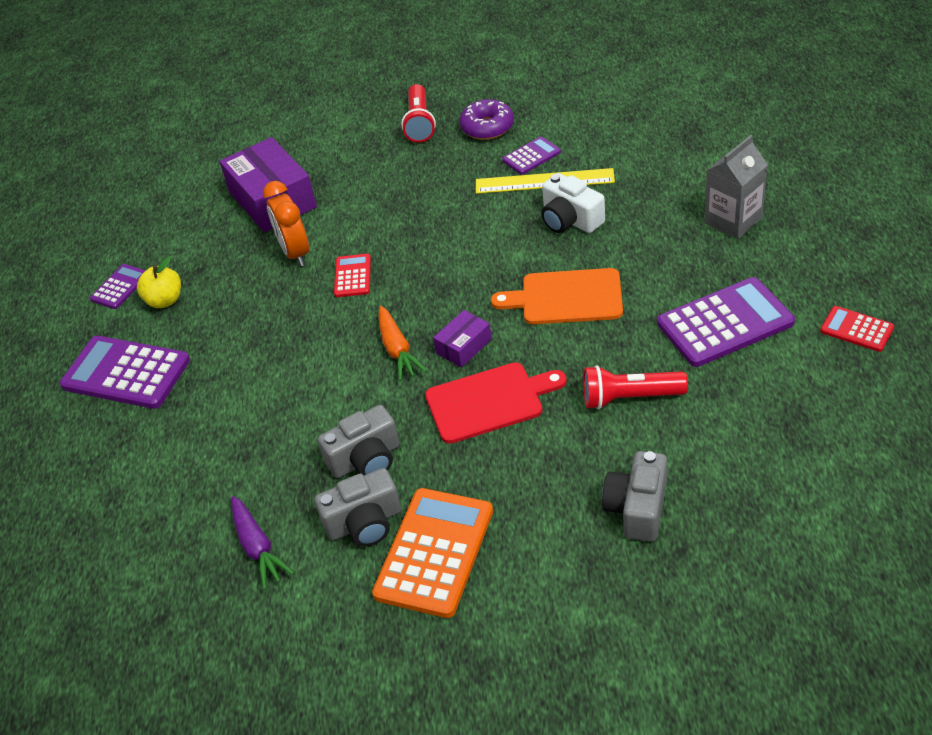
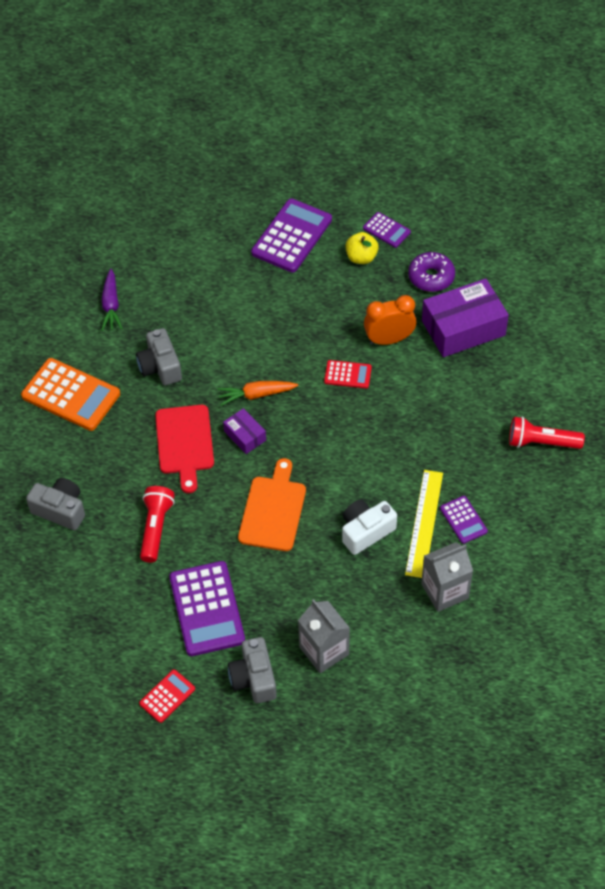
camera: 95 degrees right, 10 degrees up
purple carrot [231,496,294,590] -> purple carrot turned 75 degrees counterclockwise [101,269,122,331]
grey camera [314,468,401,547] -> grey camera moved to [228,637,277,703]
purple donut [459,99,514,140] -> purple donut moved to [408,252,455,292]
none -> grey carton [421,542,473,612]

